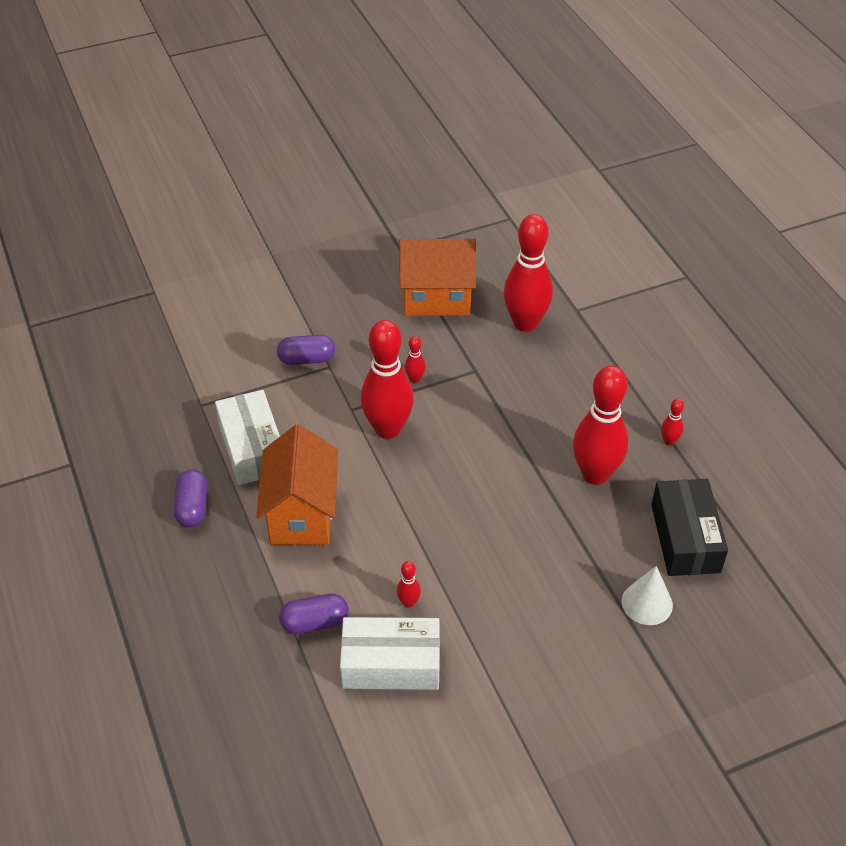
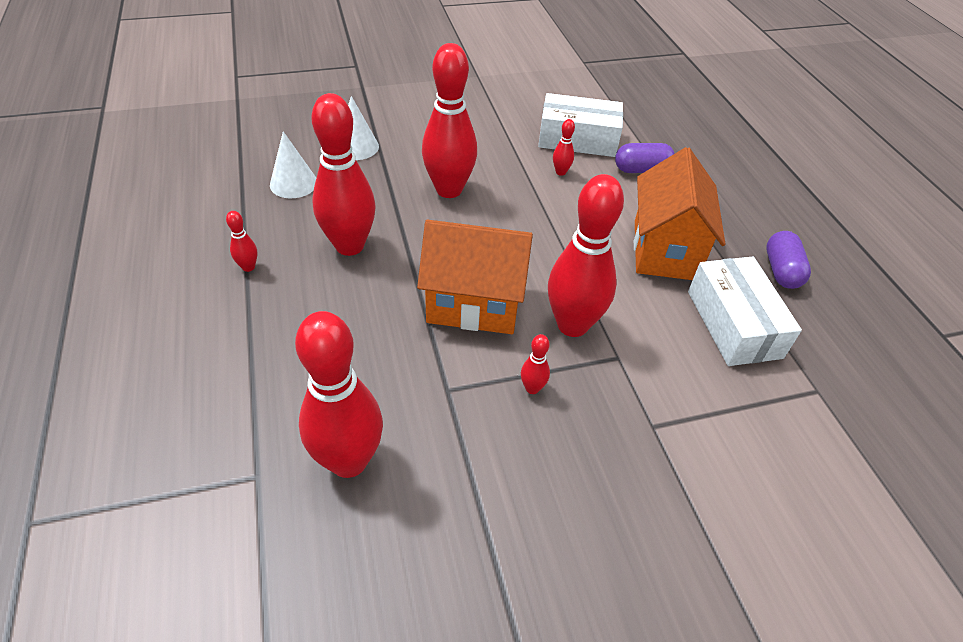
camera: 175 degrees left, 0 degrees up
purple capsule [277,335,335,365] -> none
orange house [399,239,476,316] -> orange house moved to [417,220,533,334]
black box [651,479,728,576] -> white cone [270,131,316,198]
none -> red bowling pin [422,43,477,198]

